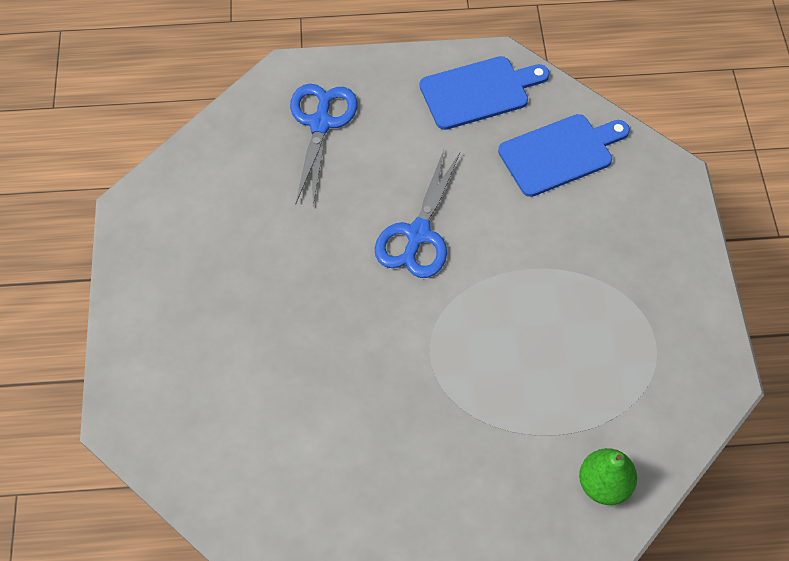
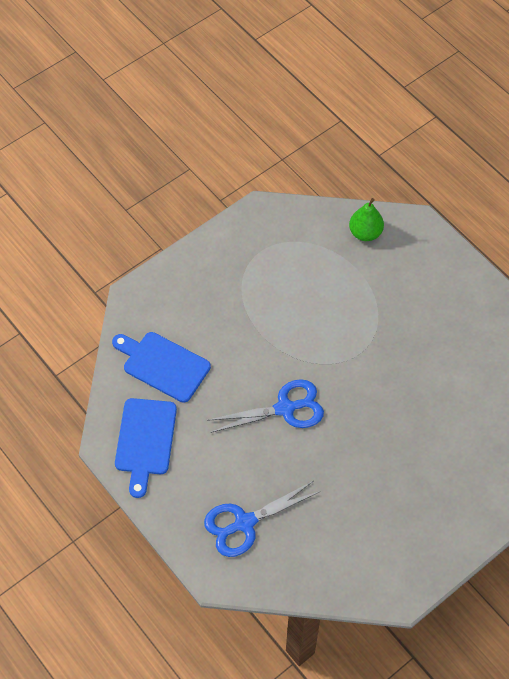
camera: 125 degrees left, 0 degrees up
blue cutting board [419,56,550,130] -> blue cutting board turned 120 degrees counterclockwise [115,398,177,498]

